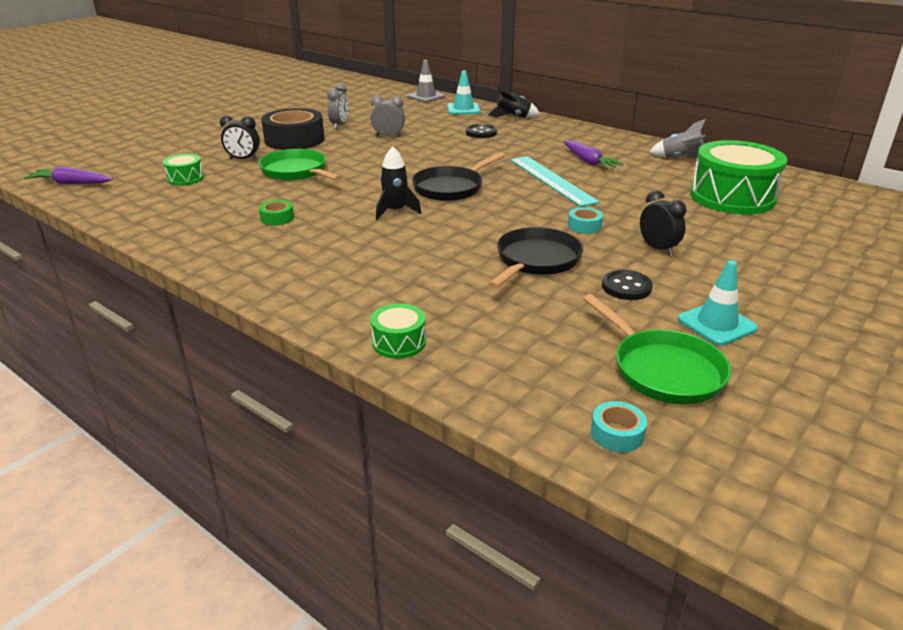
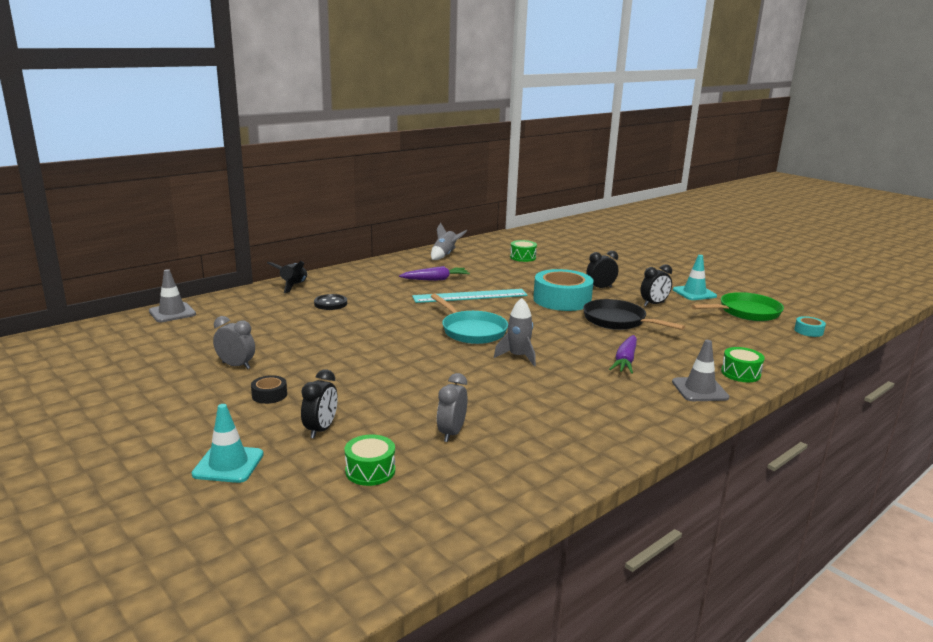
camera: 80 degrees left, 10 degrees down
purple carrot [24,167,113,184] -> purple carrot moved to [609,335,637,374]
green pan [259,149,342,181] -> none
green tape [259,200,294,226] -> none
black tape [261,108,324,150] -> black tape [251,375,287,404], size x0.43
grey clock [370,95,405,137] -> grey clock moved to [437,373,468,442]
black rocket [376,146,421,220] -> grey rocket [494,298,536,366]
black pan [412,152,505,201] -> turquoise pan [430,294,508,344]
turquoise traffic cone [447,70,481,115] -> turquoise traffic cone moved to [192,404,264,483]
turquoise tape [568,207,603,234] -> turquoise tape [533,269,593,311], size x2.31
black button [602,270,653,300] -> black clock [640,264,672,306]
green drum [690,140,787,214] -> green drum [510,240,537,262], size x0.46
none -> grey traffic cone [672,340,729,401]

